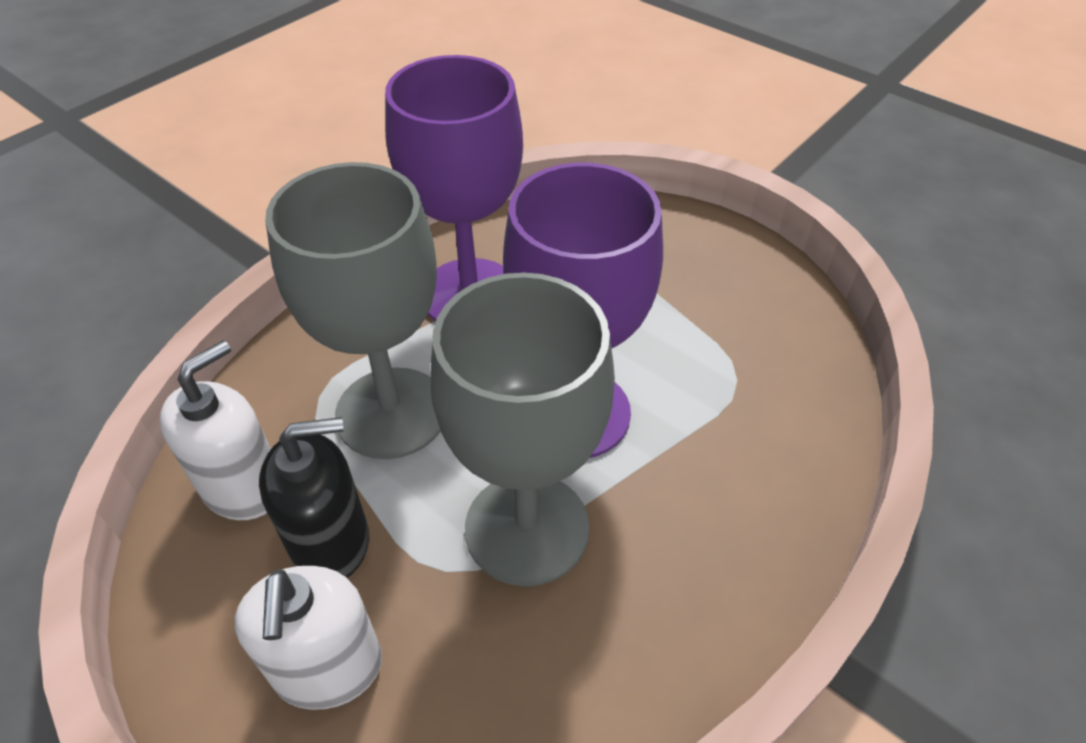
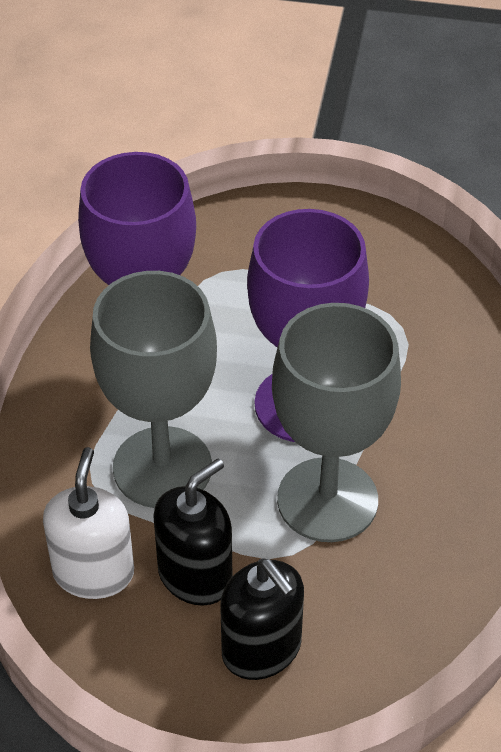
camera: 30 degrees left, 0 degrees up
white soap dispenser [235,566,382,710] -> black soap dispenser [220,558,304,680]

